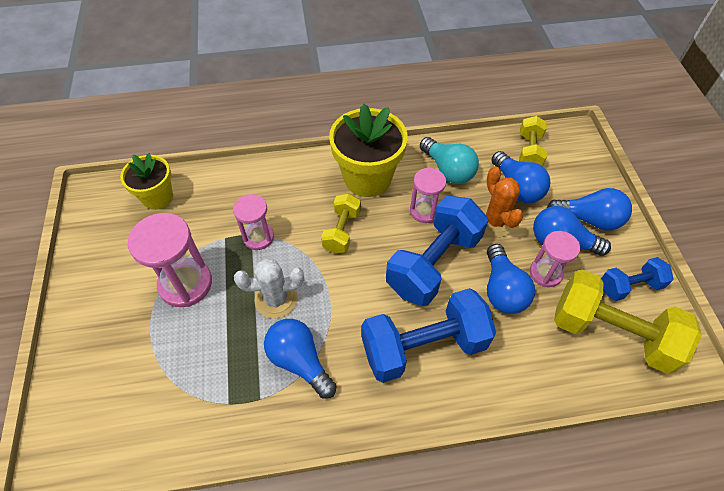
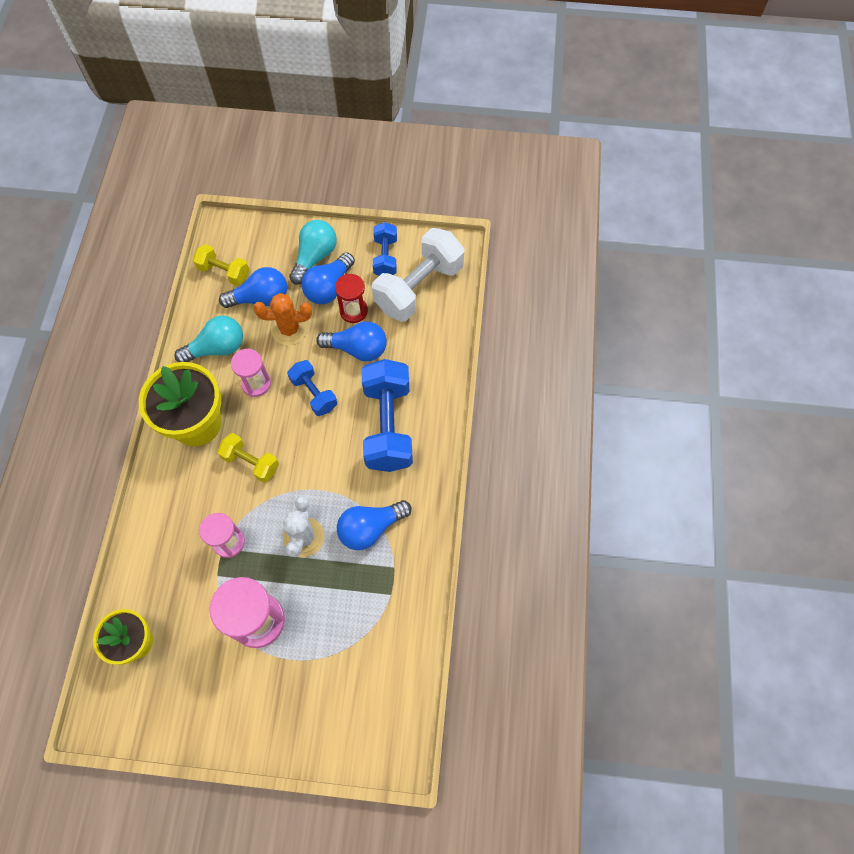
camera: 75 degrees left, 10 degrees up
blue dumbbell [386,196,489,306] -> blue dumbbell [287,360,337,416], size x0.54
pink hourglass [530,231,580,287] -> red hourglass [335,274,368,323]
blue light bulb [547,188,632,230] -> turquoise light bulb [289,220,337,285]
yellow dumbbell [554,270,702,374] -> white dumbbell [372,228,465,322]

